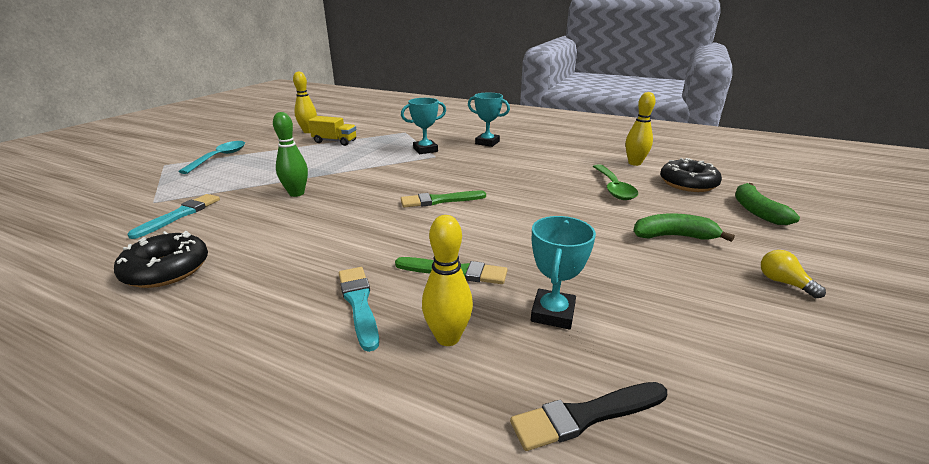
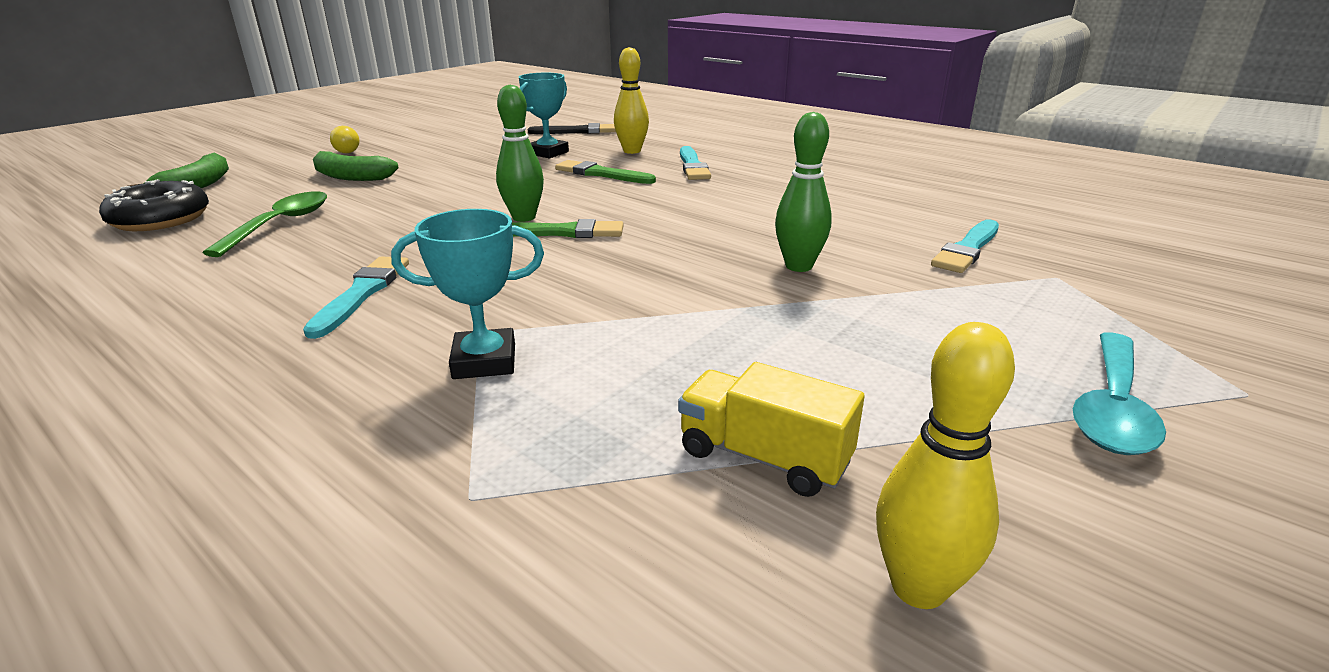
camera: 165 degrees left, 0 degrees up
black donut [114,231,208,288] -> none
turquoise trophy [468,93,510,147] -> none
yellow bowling pin [625,92,656,166] -> none
none -> turquoise brush [303,256,409,339]
none -> green bowling pin [496,85,544,222]

